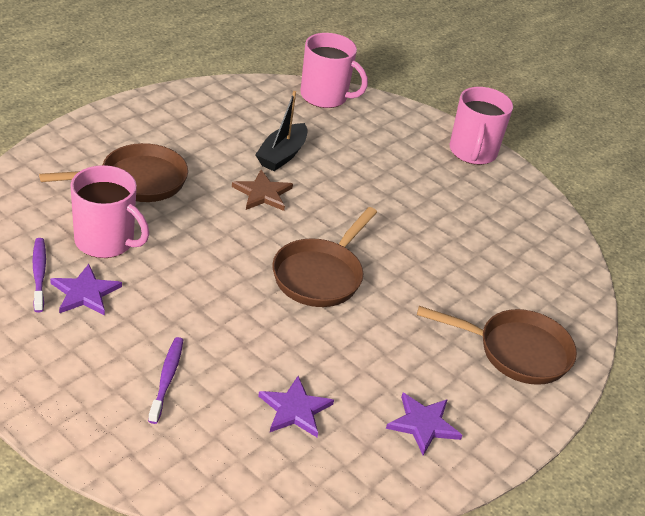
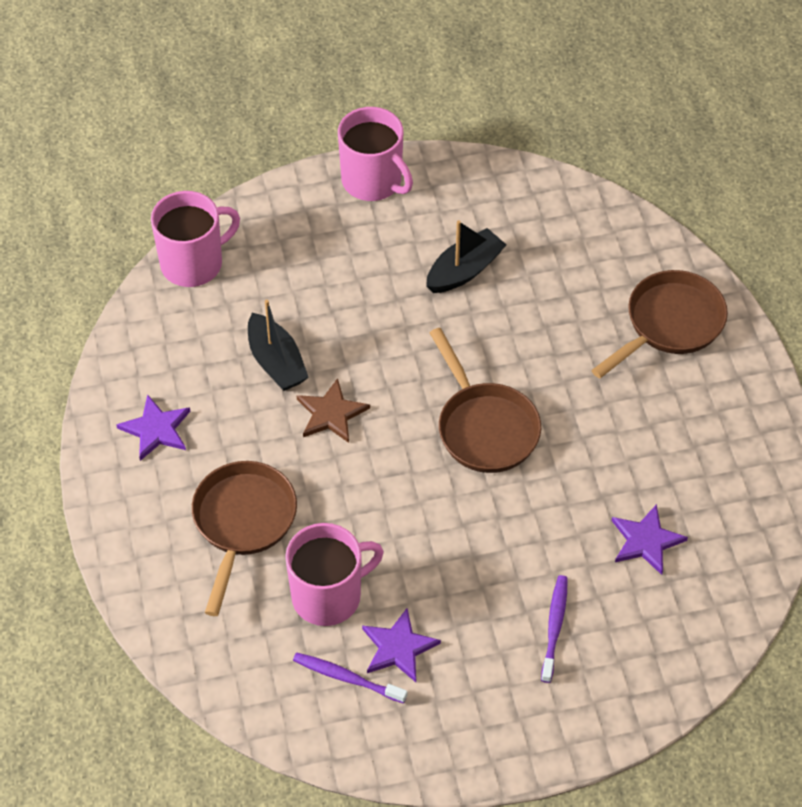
camera: 50 degrees left, 15 degrees up
purple toothbrush [148,337,183,424] -> purple toothbrush turned 60 degrees clockwise [541,575,568,683]
purple star [386,393,462,456] -> purple star moved to [116,395,190,461]
none -> black boat [426,220,506,293]

